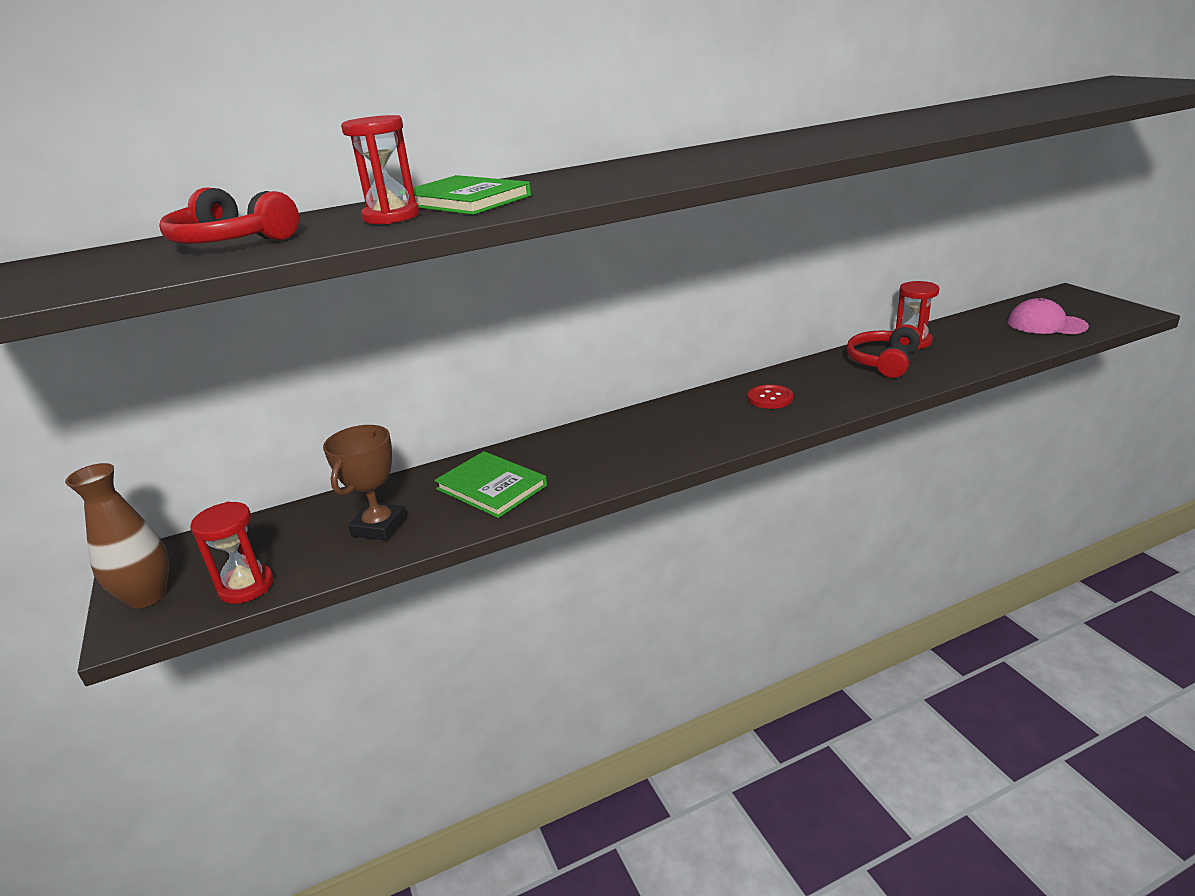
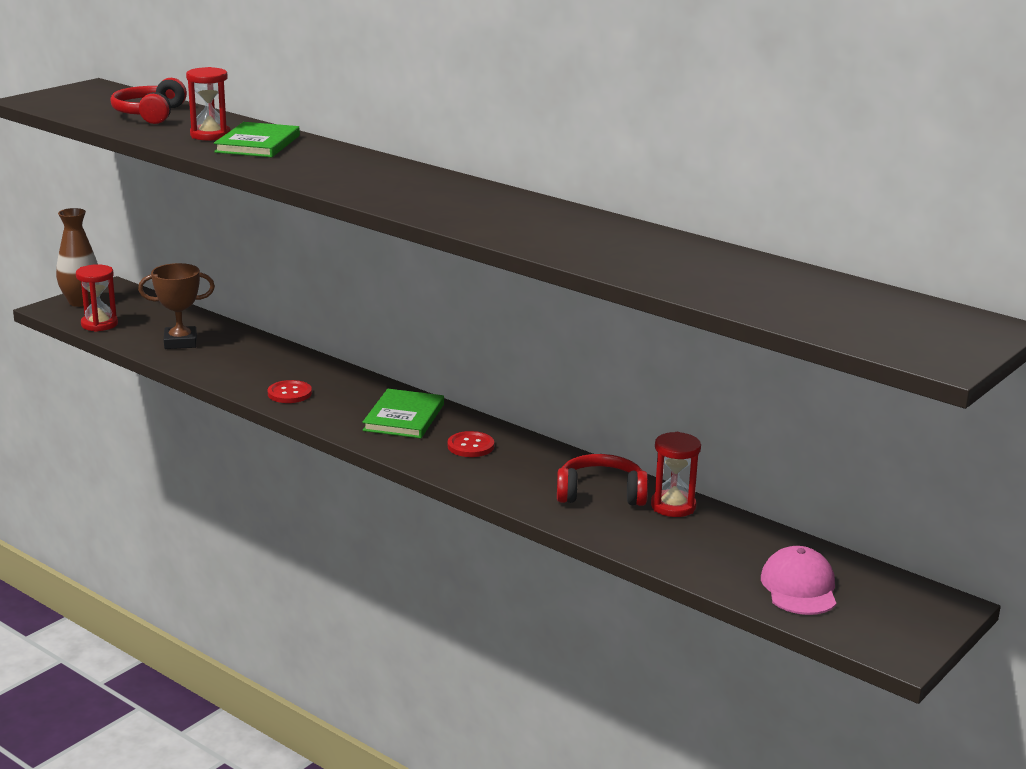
camera: 60 degrees right, 5 degrees down
green book [435,451,547,518] -> green book moved to [362,389,444,438]
none -> red button [268,380,312,403]

